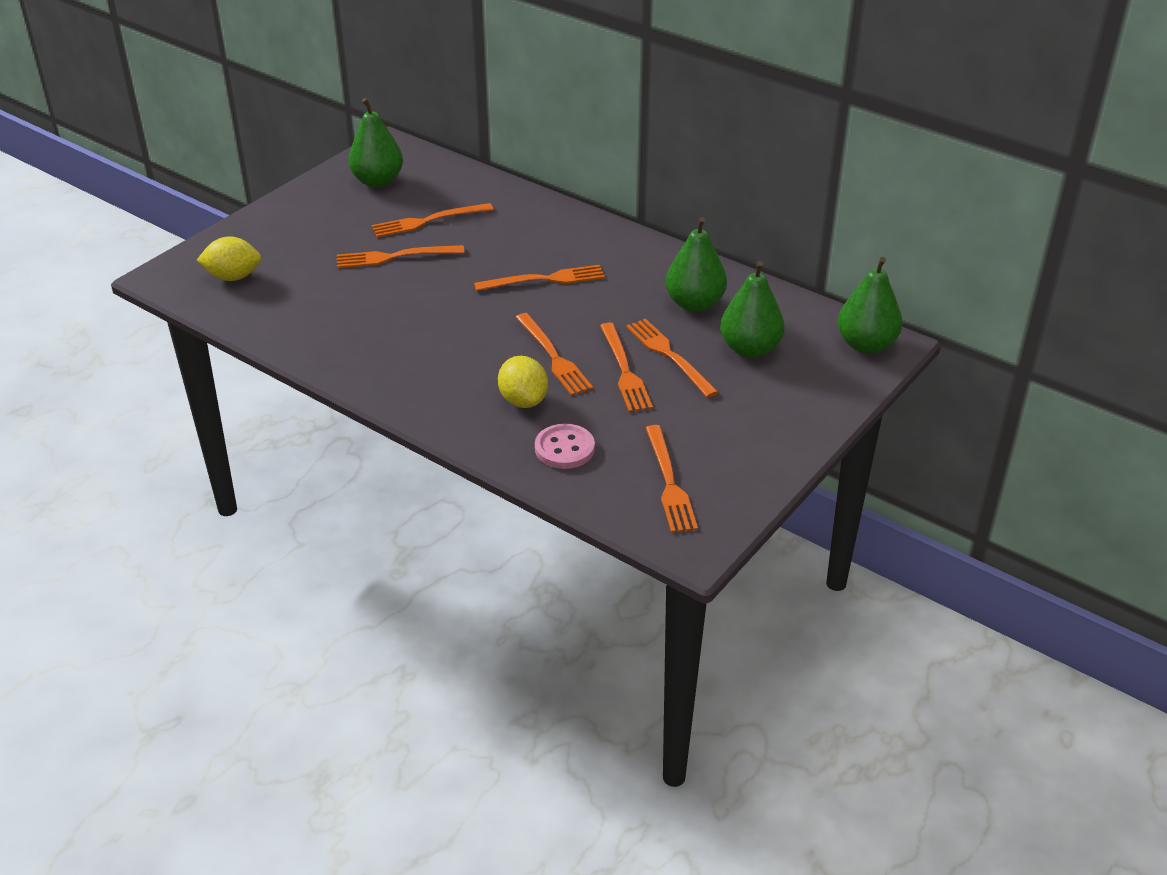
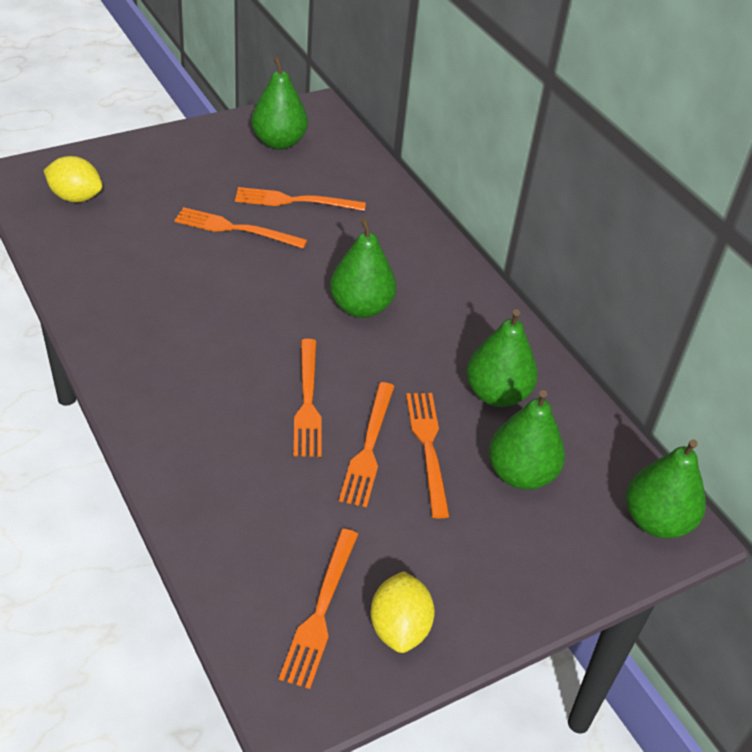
camera: 20 degrees right, 5 degrees up
orange fork [474,265,605,291] -> green pear [330,218,396,318]
yellow lemon [498,356,548,408] -> yellow lemon moved to [370,571,435,653]
pink button [535,424,595,469] -> none

